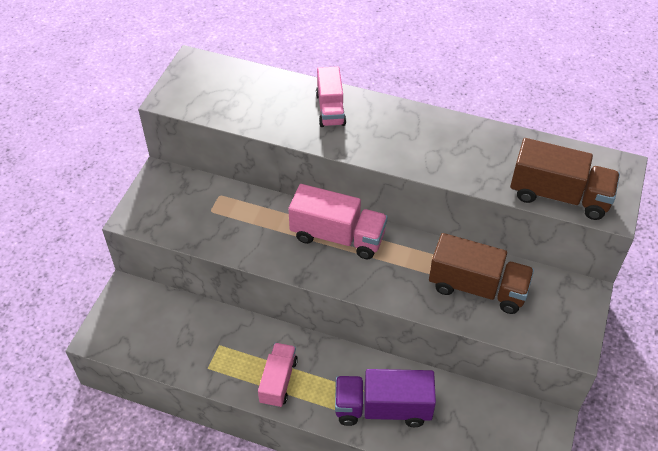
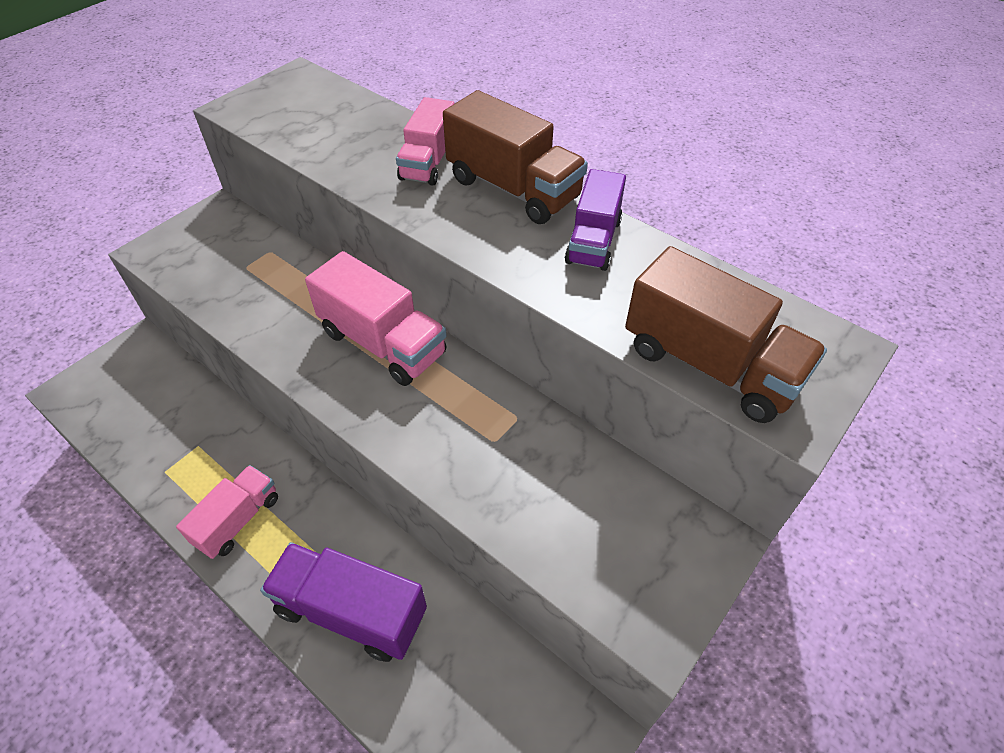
camera: 20 degrees right, 0 degrees up
brown truck [429,233,534,314] -> brown truck moved to [443,90,588,224]
none -> purple truck [565,169,626,271]

